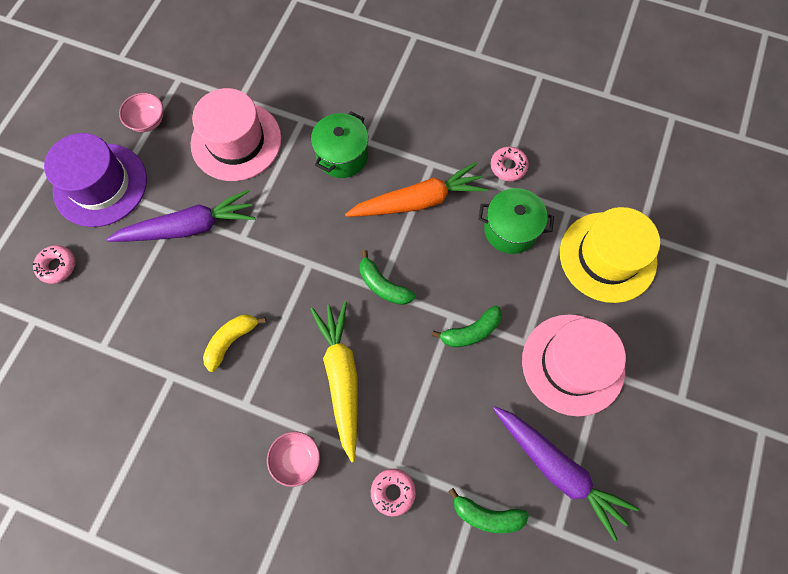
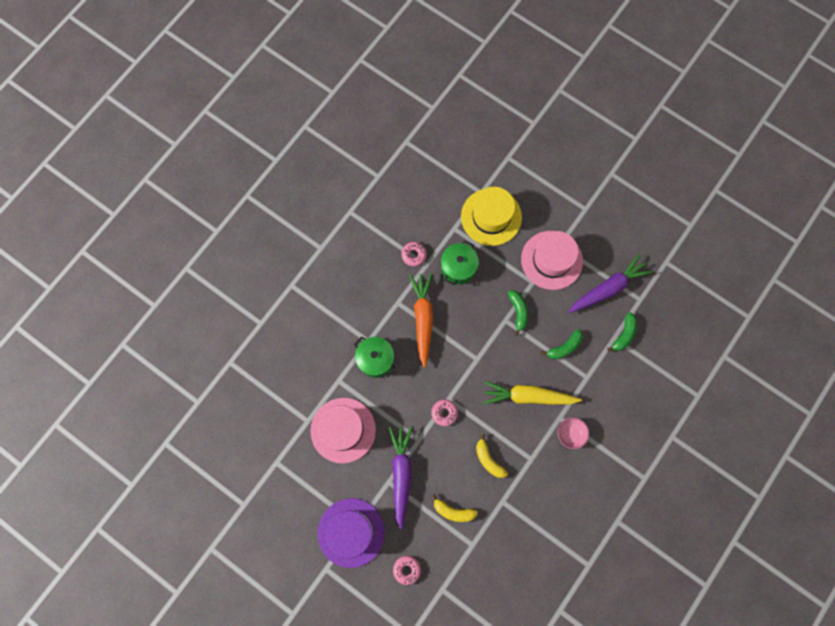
camera: 75 degrees left, 5 degrees up
pink bowl [119,93,163,132] -> none
green banana [360,250,415,305] -> green banana moved to [541,329,583,359]
pink donut [371,469,416,517] -> pink donut moved to [431,400,458,426]
none -> yellow banana [431,495,478,522]

